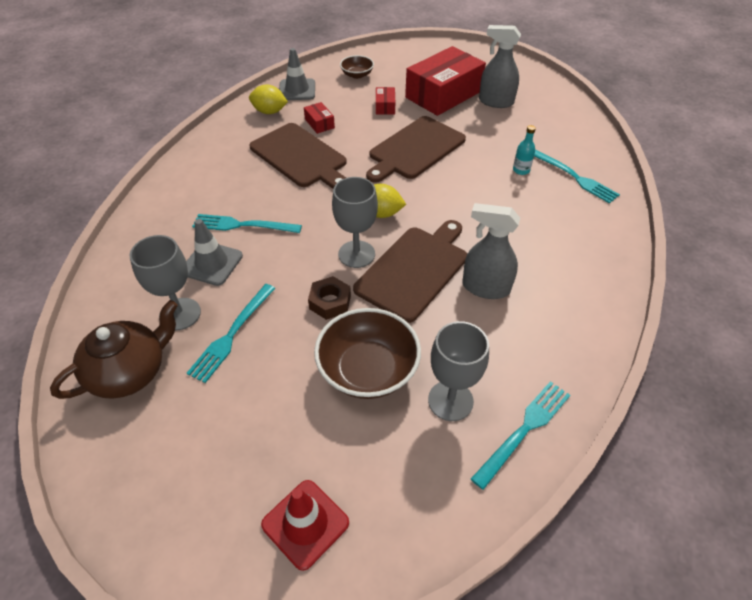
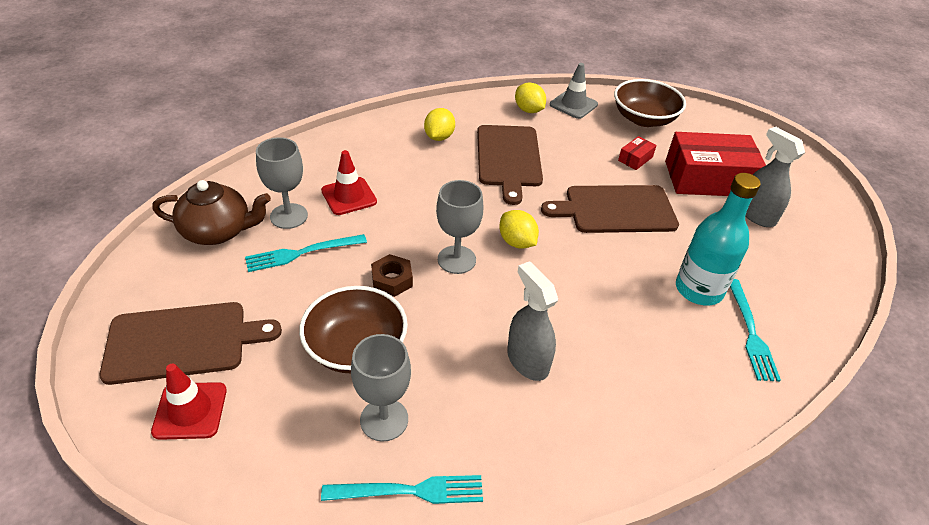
camera: 40 degrees right, 5 degrees down
grey traffic cone [186,219,243,286] -> red traffic cone [321,150,377,215]
turquoise fork [192,214,302,233] -> none
red box [304,102,335,134] -> none
brown bowl [340,55,374,79] -> brown bowl [614,79,686,127], size x1.86
brown cutting board [353,220,467,323] -> brown cutting board moved to [100,302,282,385]
turquoise bottle [513,125,536,175] -> turquoise bottle [676,173,761,306], size x2.30
none -> yellow lemon [424,108,455,141]

